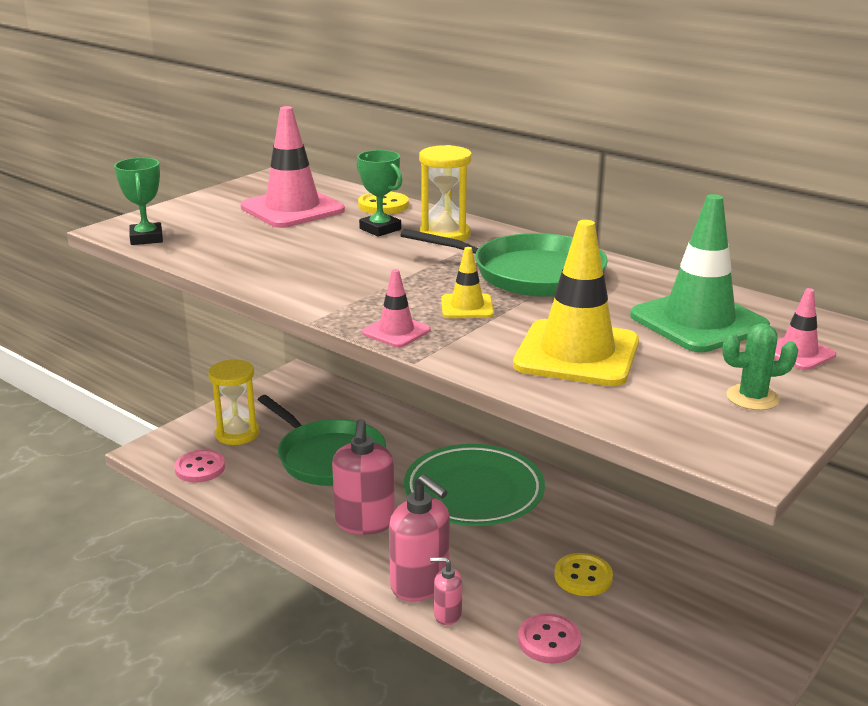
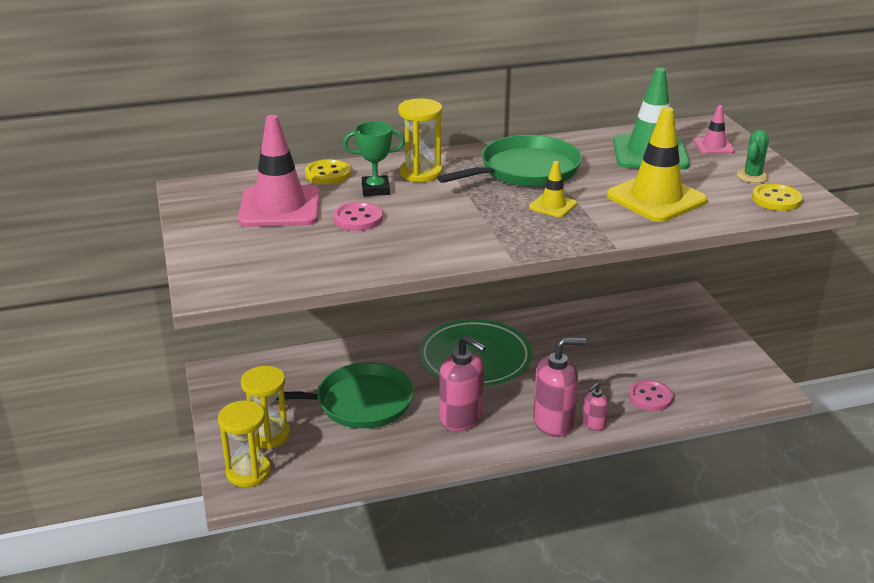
camera: 55 degrees left, 5 degrees up
green trophy [114,158,163,245] -> none
pink button [174,450,225,483] -> pink button moved to [333,202,383,231]
pink traffic cone [362,269,431,347] -> none
yellow button [555,553,613,596] -> yellow button moved to [752,183,803,211]
none -> yellow hourglass [218,400,271,487]

